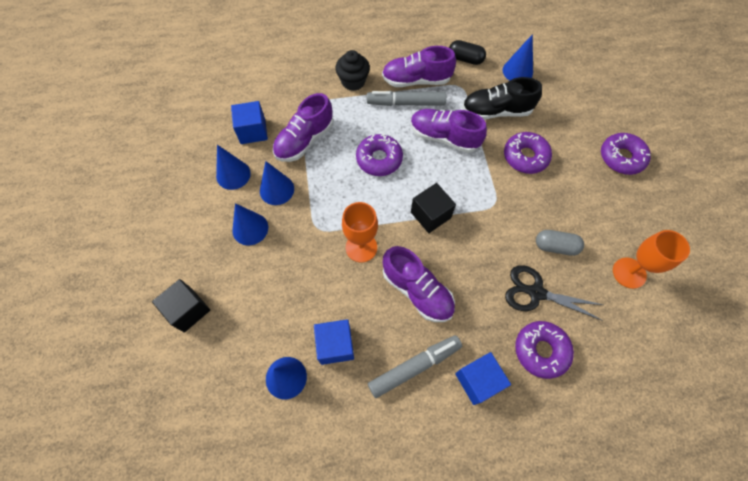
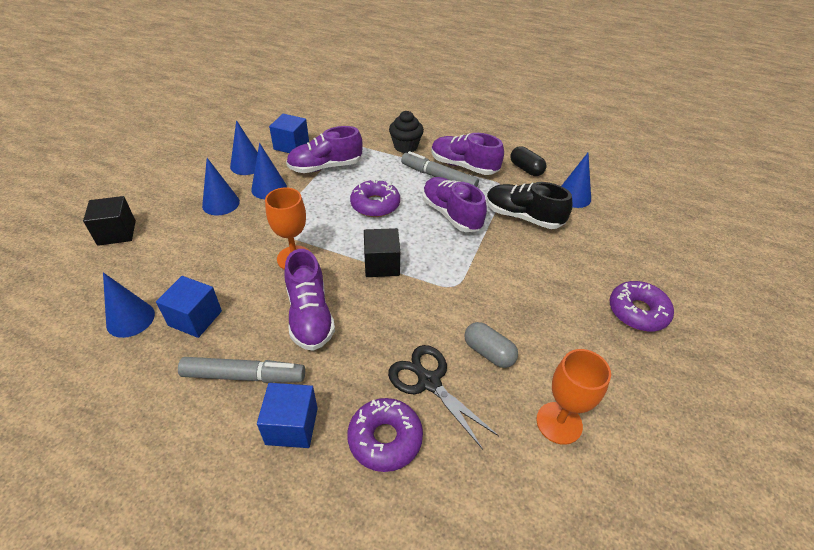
camera: 30 degrees right, 20 degrees down
purple donut [504,132,552,174] -> none

